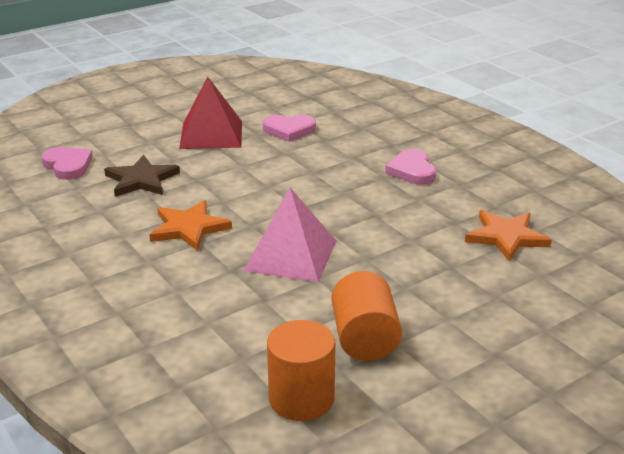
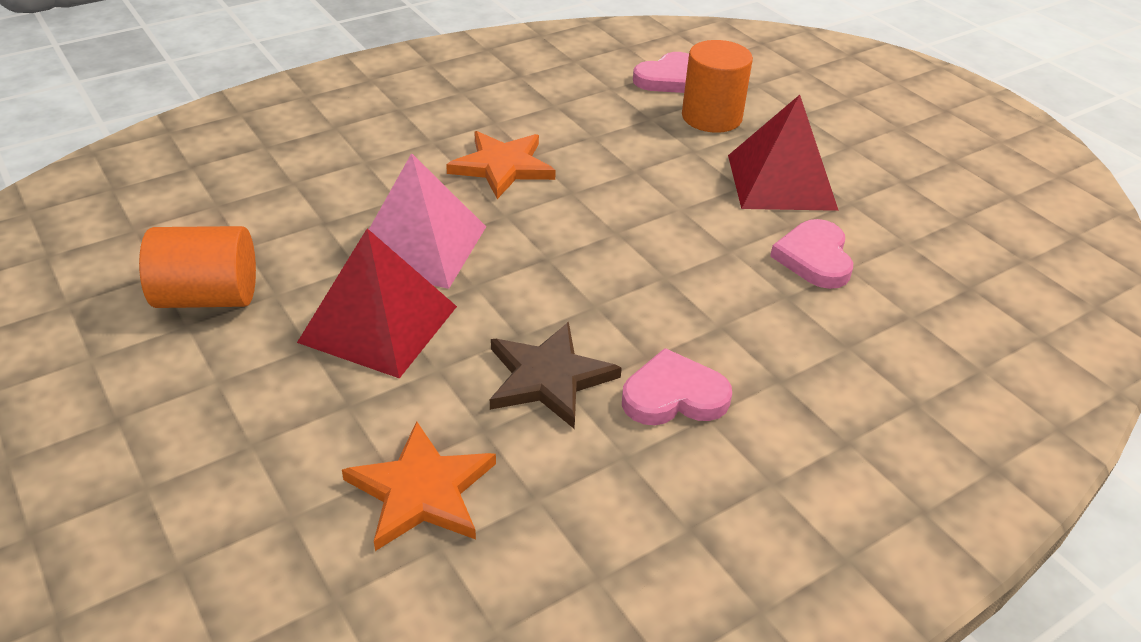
camera: 90 degrees right, 10 degrees up
brown star [104,155,180,197] -> brown star moved to [490,322,622,428]
orange cylinder [267,320,335,421] -> orange cylinder moved to [682,40,753,133]
none -> red pyramid [297,228,457,378]

